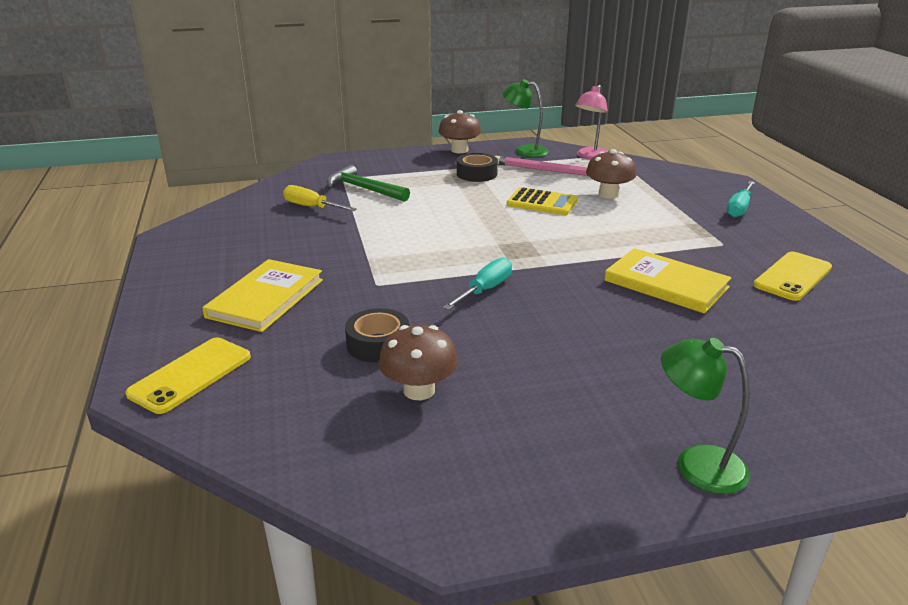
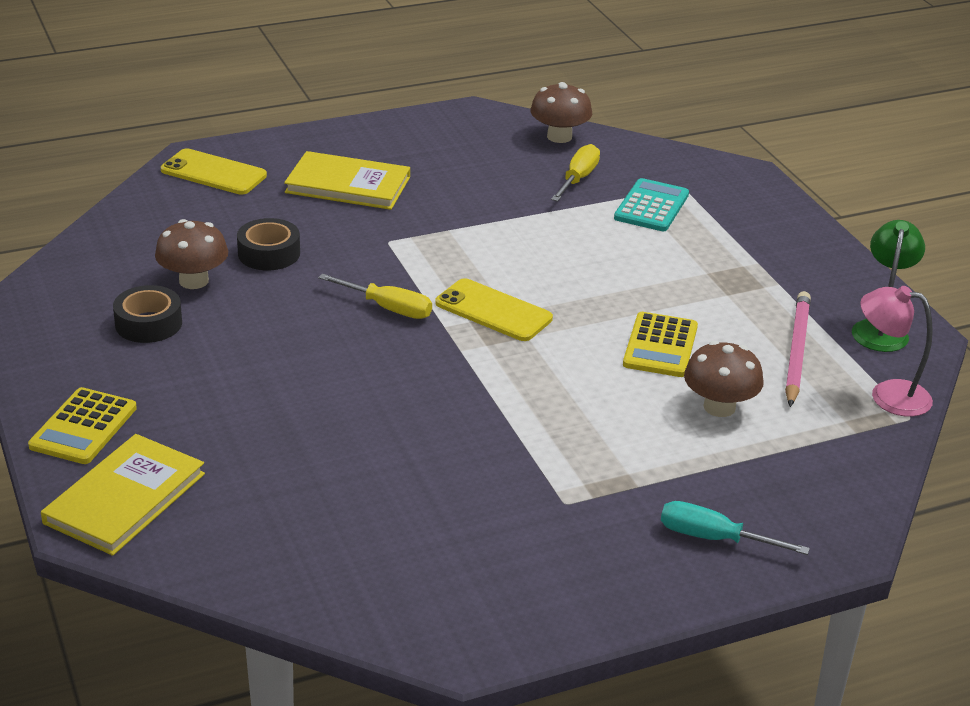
camera: 80 degrees right, 5 degrees up
green hammer [327,165,410,202] -> turquoise calculator [614,178,689,231]
brown mushroom [438,110,481,153] -> brown mushroom moved to [530,82,592,143]
turquoise screwdriver [443,257,512,310] -> yellow screwdriver [318,274,432,319]
black tape [457,153,498,182] -> black tape moved to [113,285,182,343]
yellow book [604,248,732,314] -> yellow book moved to [41,434,205,556]
green lamp [661,338,750,494] -> yellow calculator [28,387,137,464]
yellow phone [753,252,832,301] -> yellow phone moved to [435,278,553,341]

